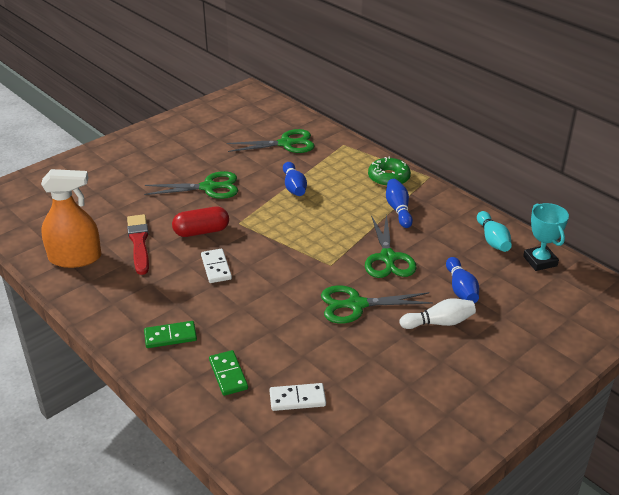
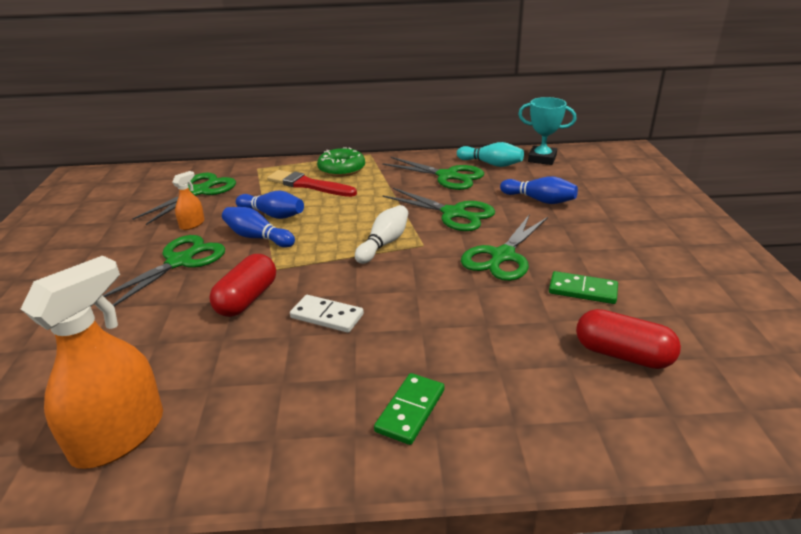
camera: 50 degrees left, 5 degrees down
red brush [127,214,149,275] -> red brush moved to [267,170,357,197]
green domino [209,350,248,396] -> green domino moved to [549,271,618,304]
white domino [269,383,326,411] -> red capsule [576,309,681,369]
blue bowling pin [386,179,413,228] -> blue bowling pin moved to [222,207,295,248]
white bowling pin [400,298,476,329] -> white bowling pin moved to [355,205,408,264]
none -> orange spray bottle [172,171,204,230]
none -> green scissors [382,157,484,190]

